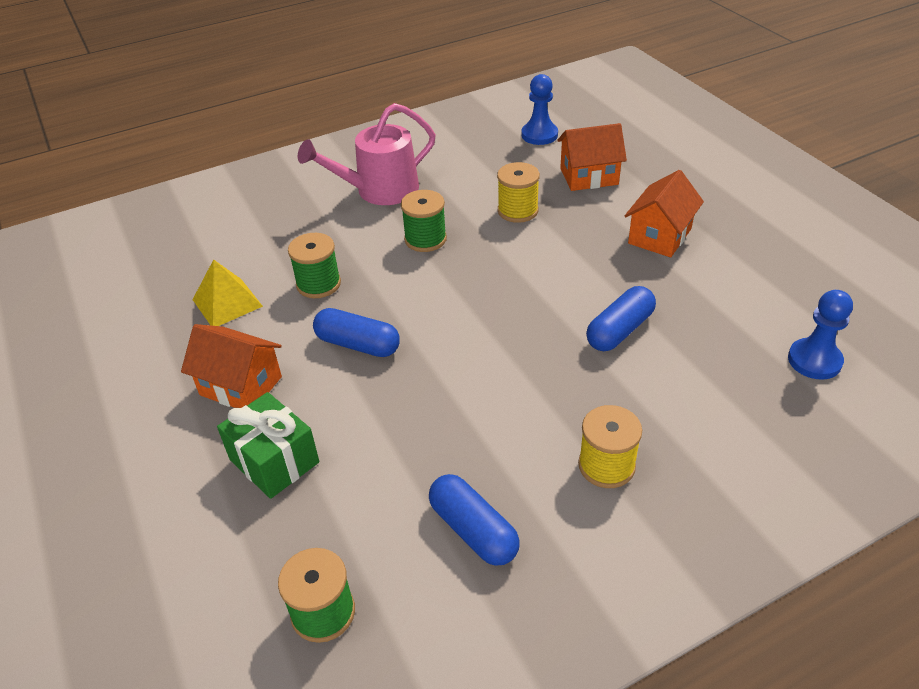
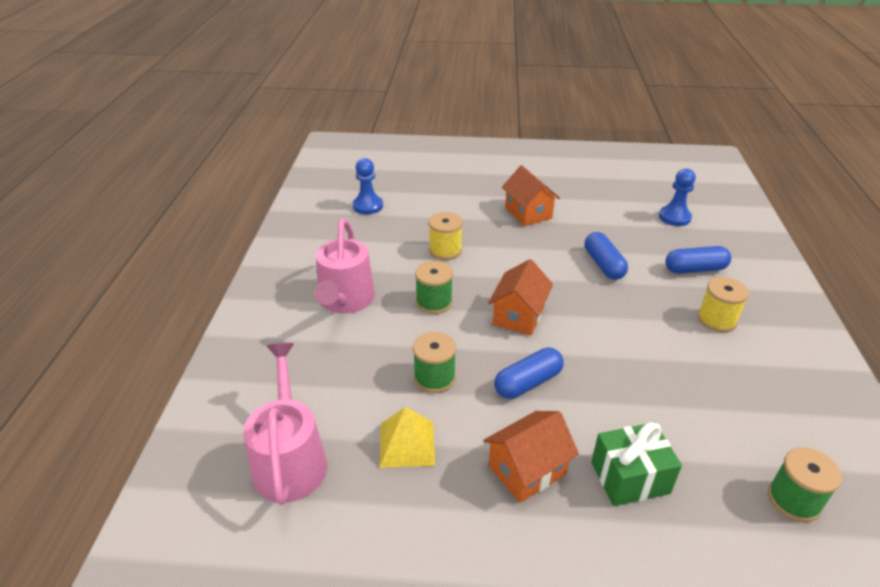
camera: 60 degrees left, 5 degrees down
blue capsule [429,474,520,566] -> blue capsule moved to [665,246,731,274]
orange house [557,123,627,191] -> orange house moved to [488,259,553,335]
none -> pink watering can [243,343,327,505]

